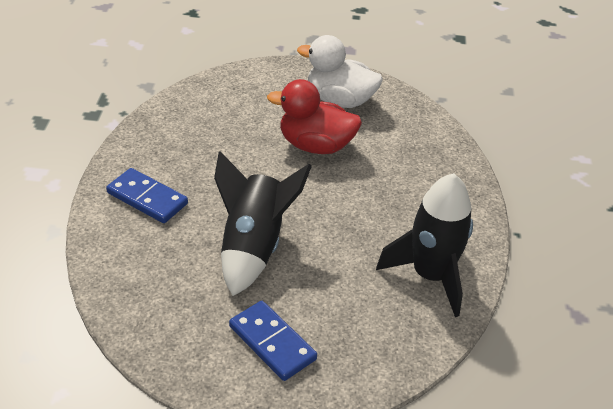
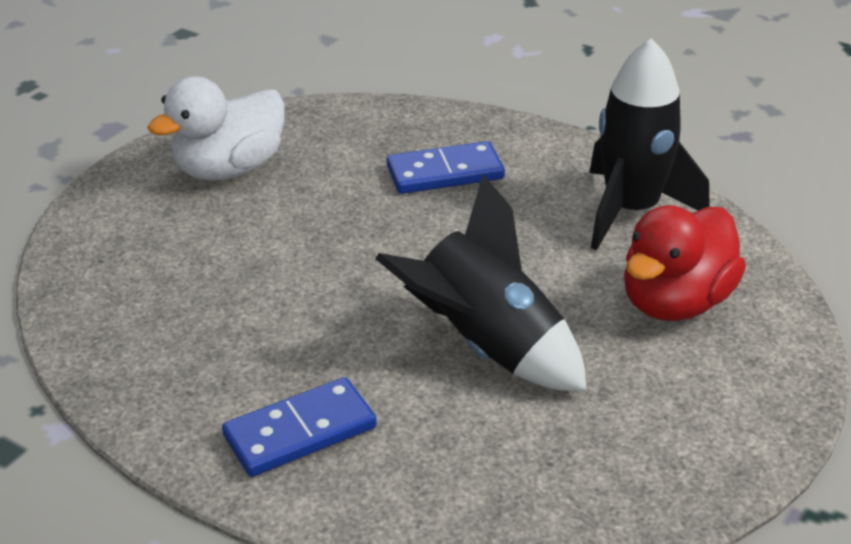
camera: 60 degrees left, 5 degrees down
blue domino [229,301,317,381] -> blue domino moved to [387,141,505,194]
red duck [267,79,362,154] -> red duck moved to [624,205,746,321]

